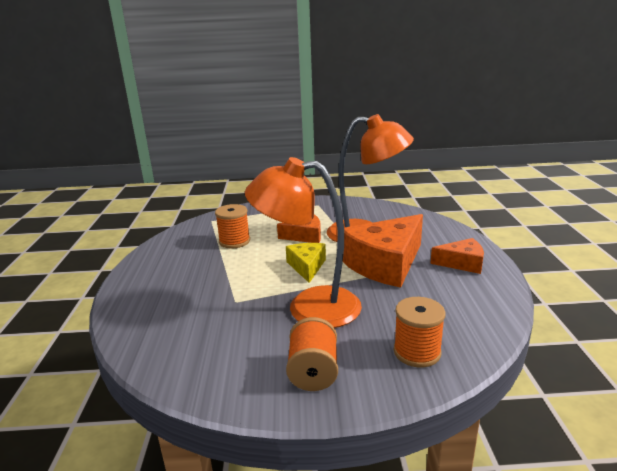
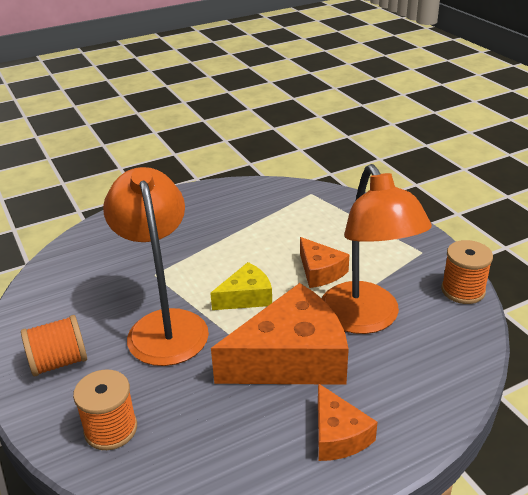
camera: 65 degrees right, 10 degrees up
orange spool [215,204,250,249] -> orange spool moved to [441,240,493,304]
orange cheese [343,214,423,288] -> orange cheese turned 135 degrees clockwise [211,283,349,385]

